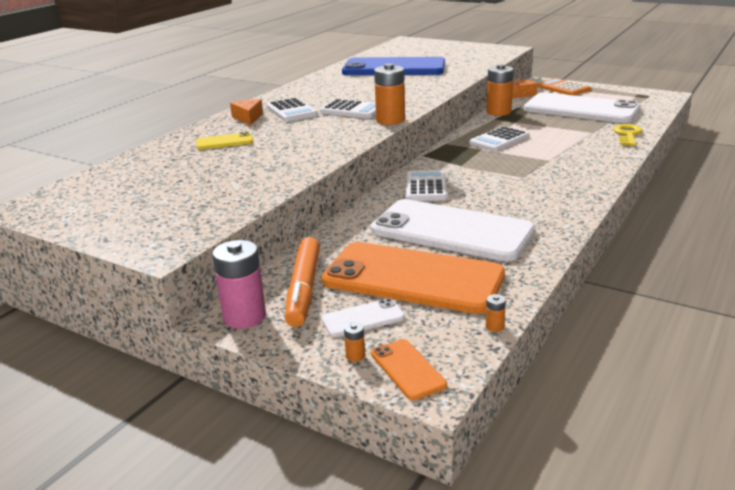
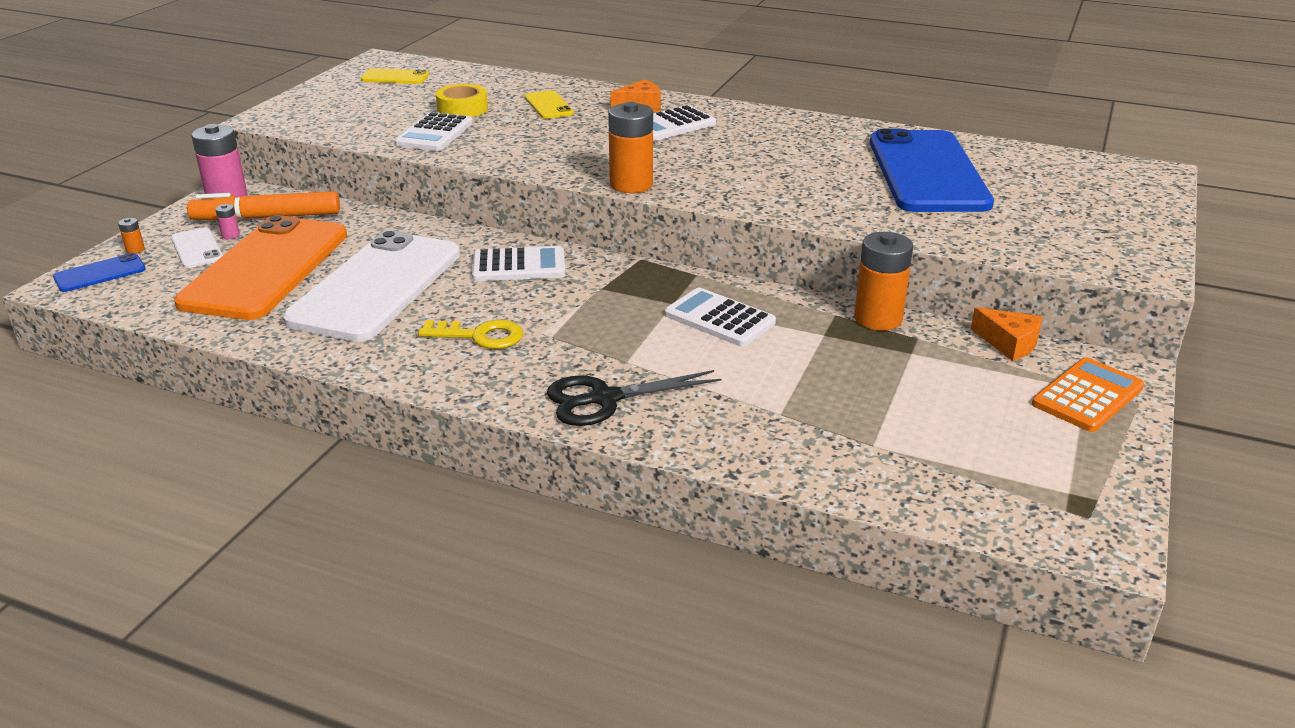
camera: 80 degrees right, 5 degrees up
white calculator [320,99,376,118] -> white calculator moved to [395,112,473,151]
orange phone [371,339,447,400] -> blue phone [53,253,146,292]
orange battery [486,294,506,332] -> none
white phone [524,92,641,123] -> none
yellow key [613,124,643,146] -> yellow key moved to [418,320,523,349]
none -> pink battery [215,204,240,239]
none -> yellow phone [361,68,429,84]
none -> yellow tape [436,84,488,117]
none -> black scissors [547,370,721,426]

